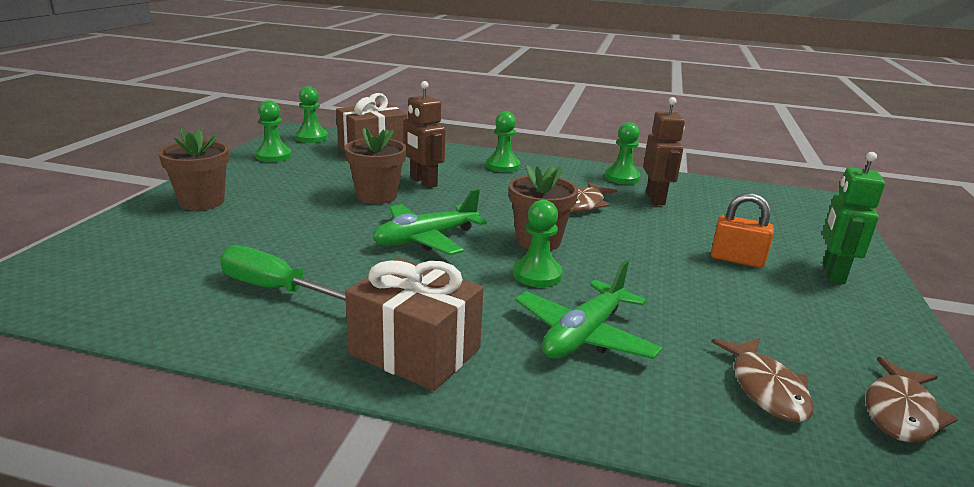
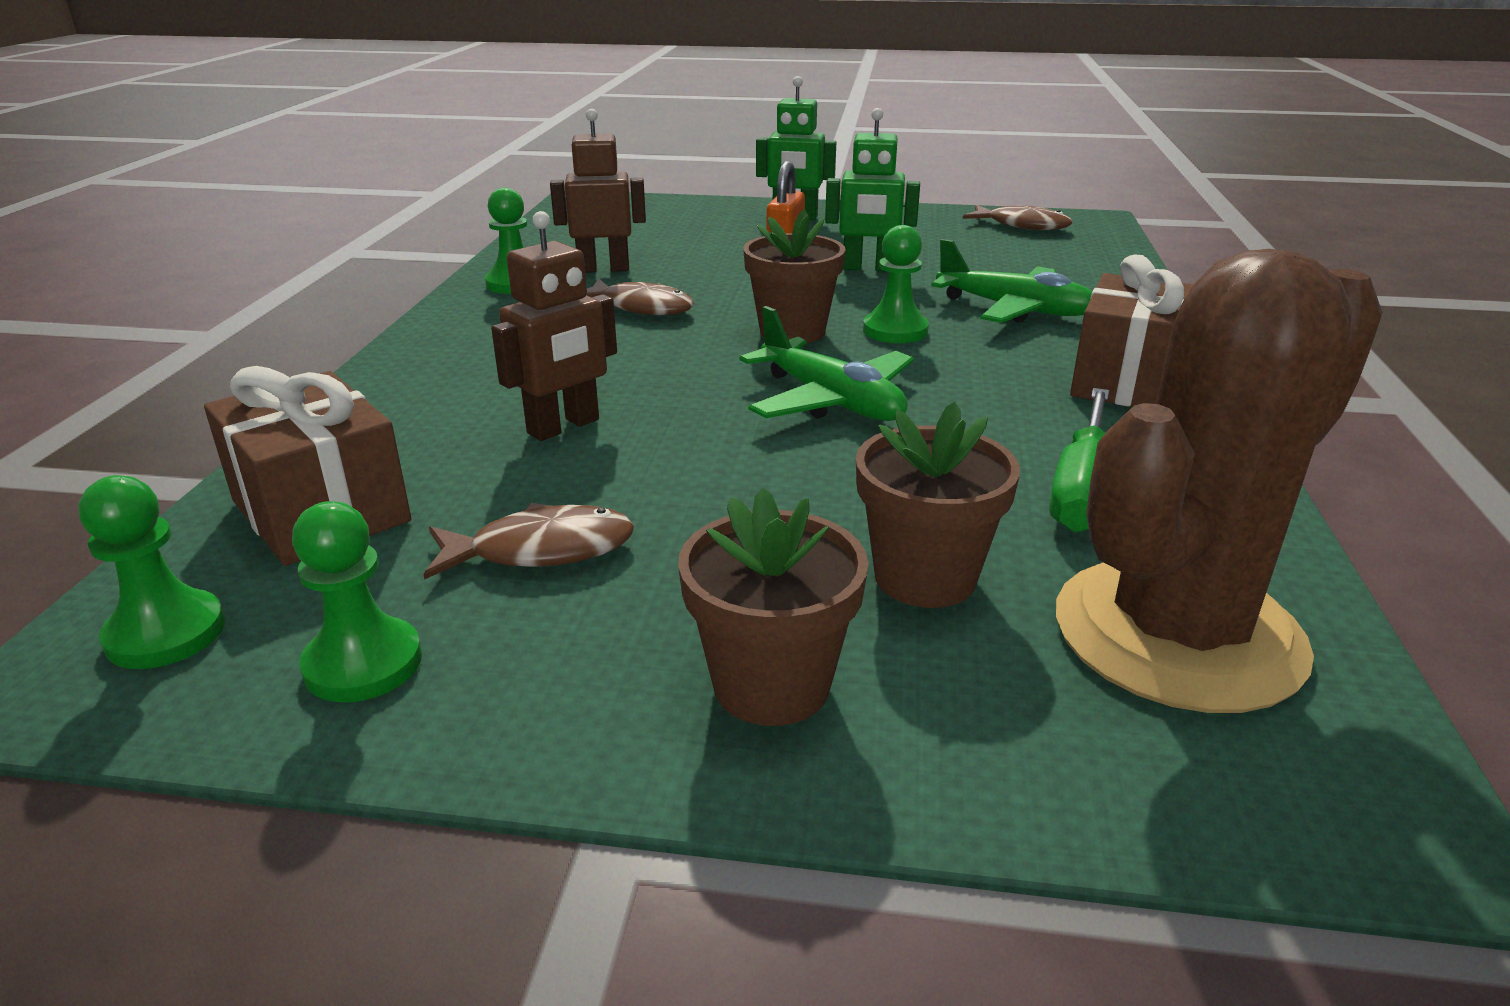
camera: 95 degrees left, 5 degrees up
brown flower pot [344,128,407,204] -> brown flower pot moved to [856,402,1020,608]
green pawn [486,111,520,172] -> none
brown fish [711,338,813,423] -> brown fish moved to [424,503,634,579]
none -> green robot [825,108,920,272]
none -> brown cactus [1056,249,1383,713]

